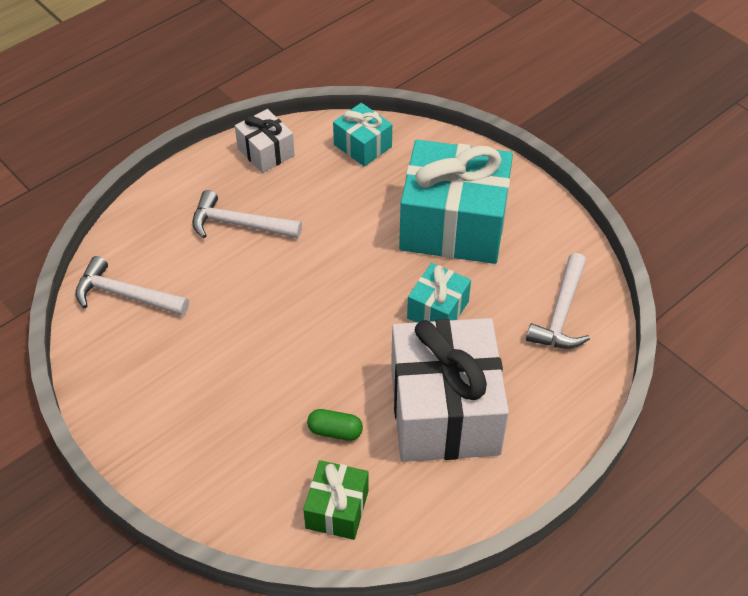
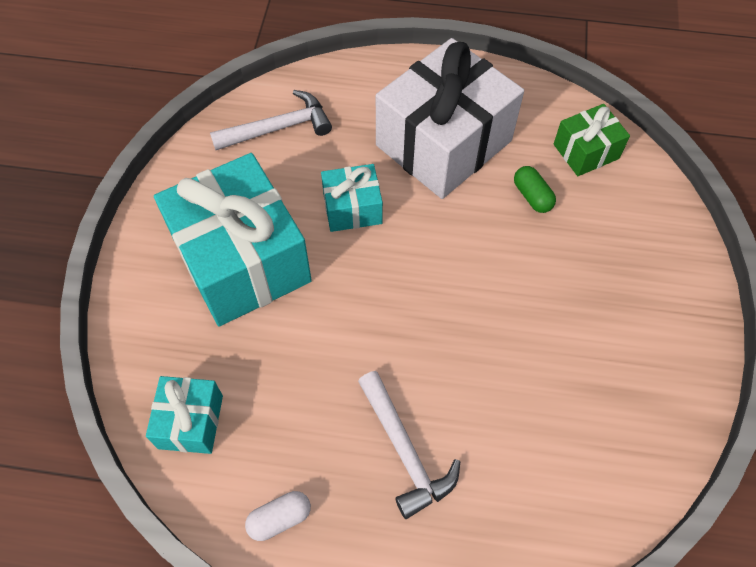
camera: 130 degrees left, 10 degrees up
white hammer [75,256,189,316] -> none
white gift [235,109,295,173] -> white capsule [245,491,311,541]

